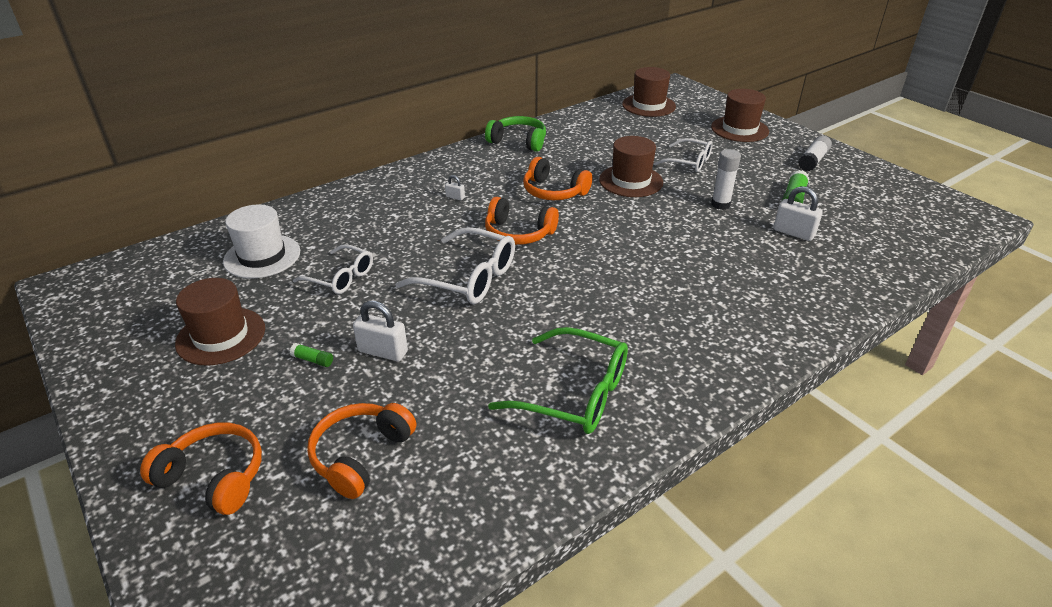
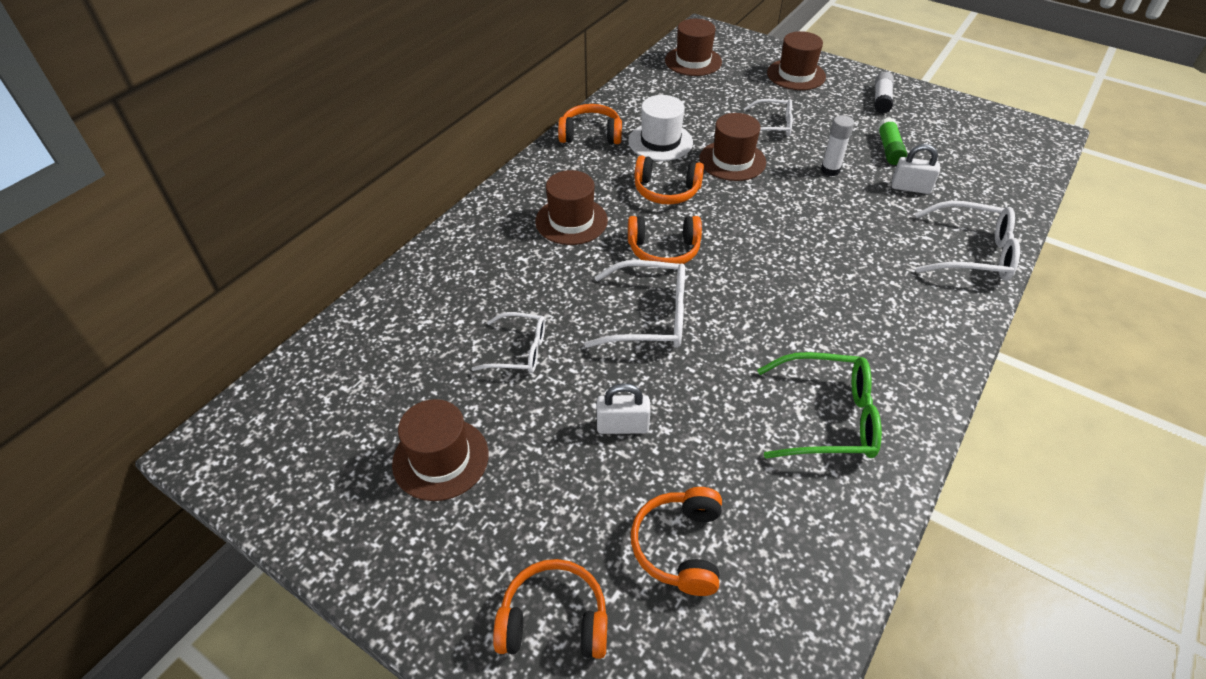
camera: 20 degrees left, 10 degrees up
white hat [223,205,300,278] -> white hat moved to [628,95,693,161]
green glue stick [290,343,333,367] -> none
white padlock [445,175,465,200] -> brown hat [535,170,608,245]
green headphones [485,116,546,152] -> orange headphones [558,104,622,144]
none -> white glasses [915,201,1020,281]

